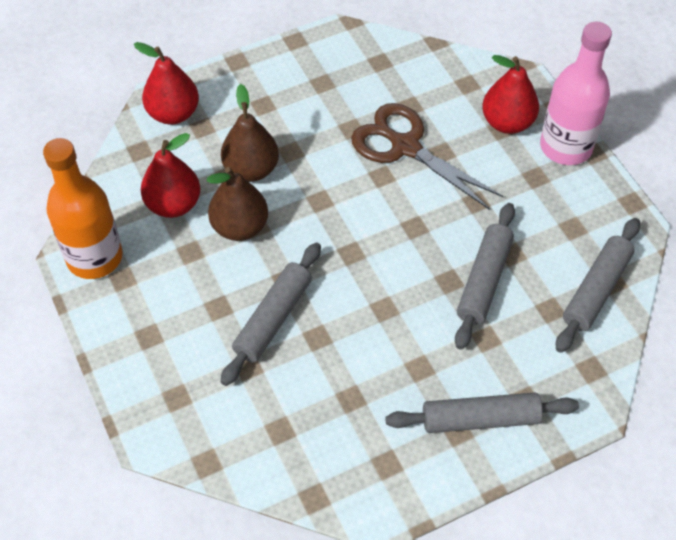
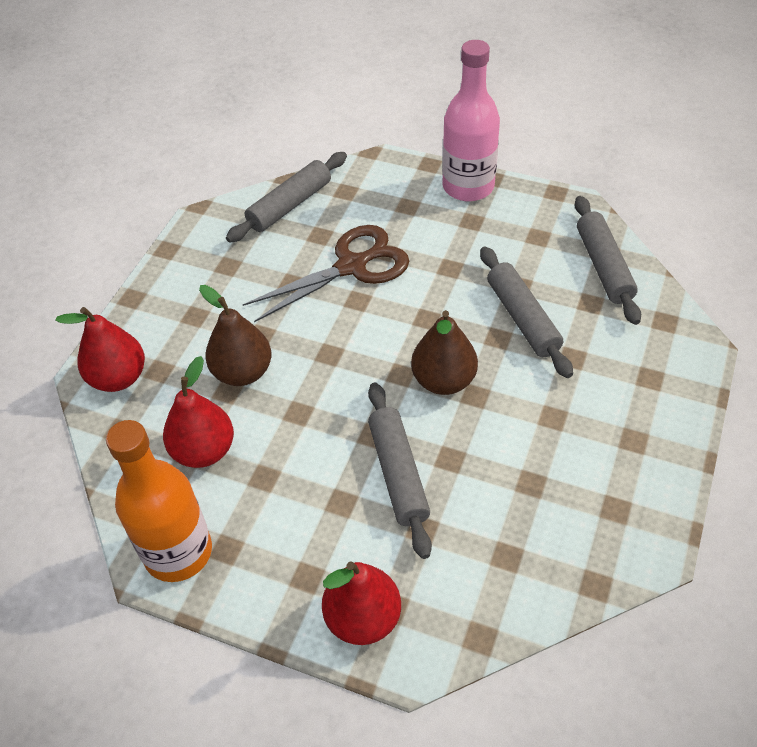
camera: 40 degrees left, 5 degrees down
brown pear [207,167,268,241] -> brown pear moved to [411,310,478,395]
brown scissors [351,103,503,210] -> brown scissors turned 150 degrees clockwise [243,225,409,322]
grey rolling pin [385,392,579,433] -> grey rolling pin moved to [226,152,347,243]
red pear [482,55,539,134] -> red pear moved to [322,562,401,645]

